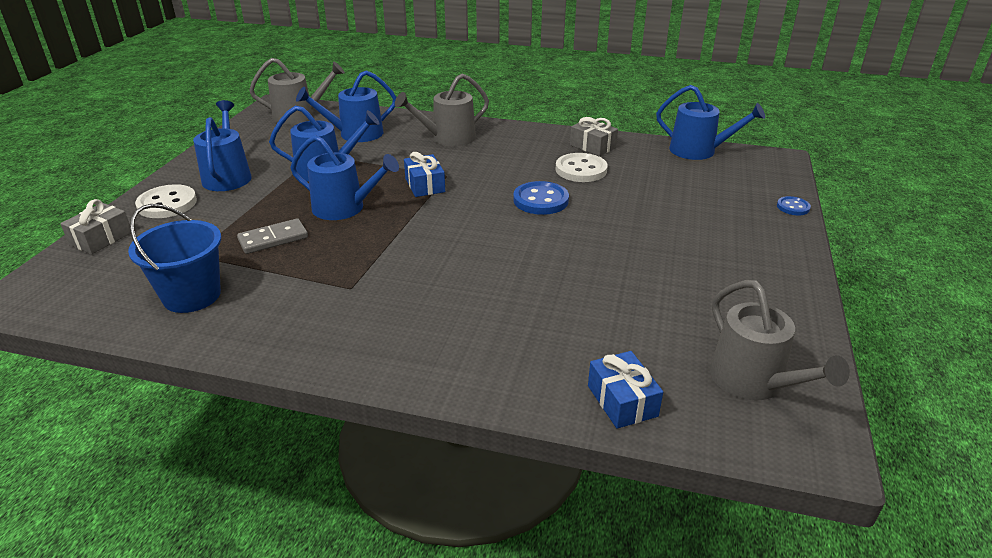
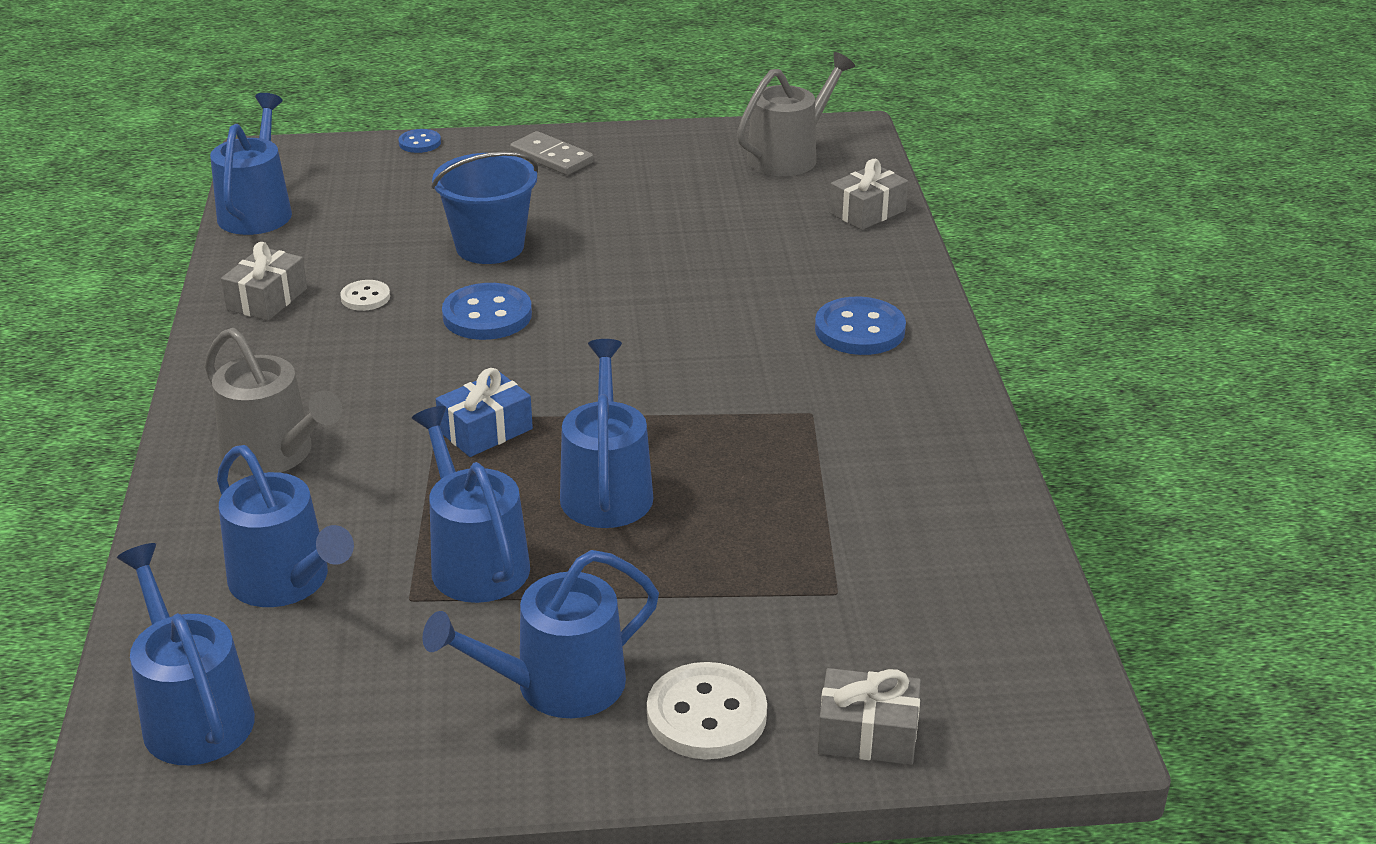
camera: 110 degrees left, 0 degrees up
blue bucket [128,204,221,313] -> blue bucket moved to [431,151,538,264]
grey domino [237,218,308,254] -> grey domino moved to [510,131,594,175]
grey watering can [249,58,345,125] -> blue watering can [117,543,255,765]
white button [556,153,608,182] -> white button [340,280,390,311], size x0.56
blue gift [588,351,663,429] -> grey gift [829,159,908,230]
none -> blue button [815,297,906,355]

